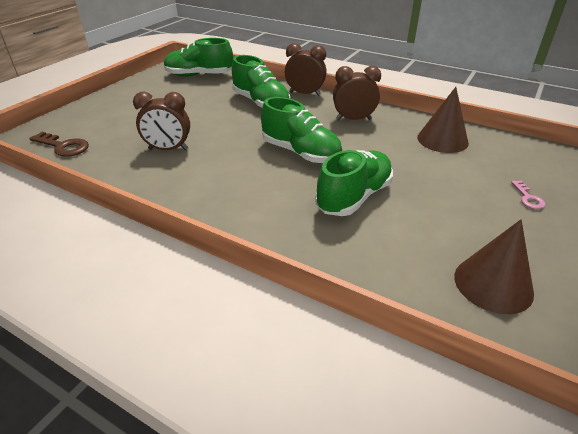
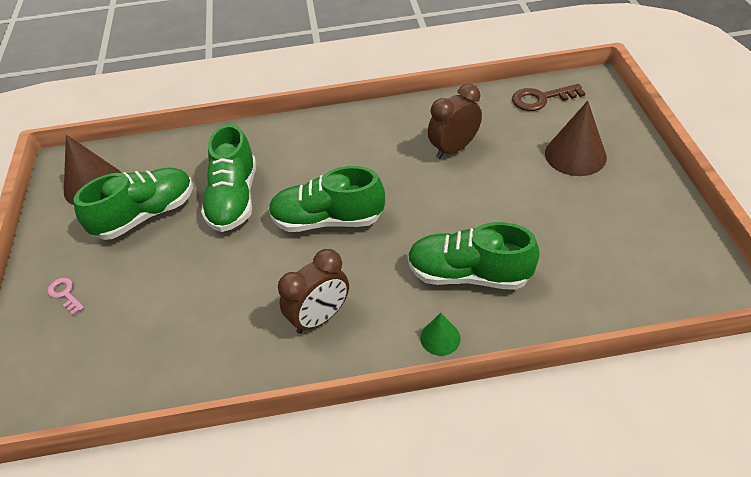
camera: 145 degrees right, 10 degrees up
green shoe [164,38,233,77] -> green shoe moved to [73,167,193,240]
brown clock [285,43,327,96] -> green cone [420,313,461,356]
brown cone [417,87,469,153] -> brown cone moved to [545,101,607,176]

